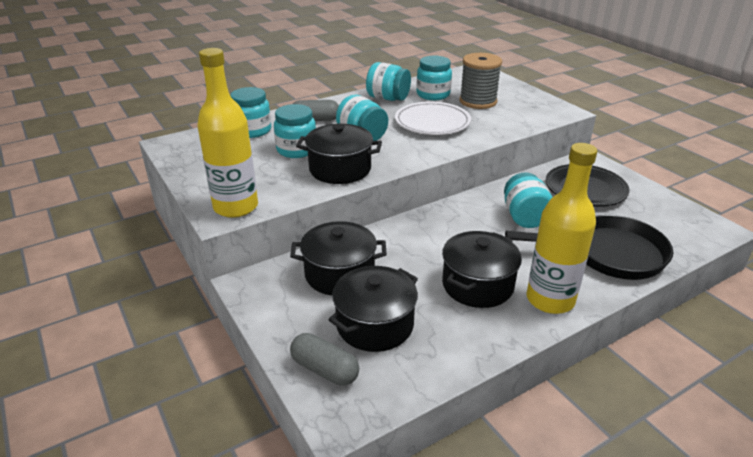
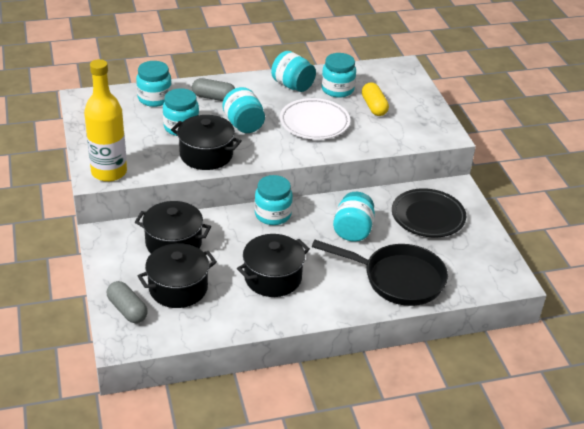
camera: 15 degrees right, 5 degrees up
grey spool [459,53,502,109] -> yellow capsule [362,82,389,116]
yellow bottle [526,143,597,314] -> none
none -> turquoise jar [254,175,293,225]

